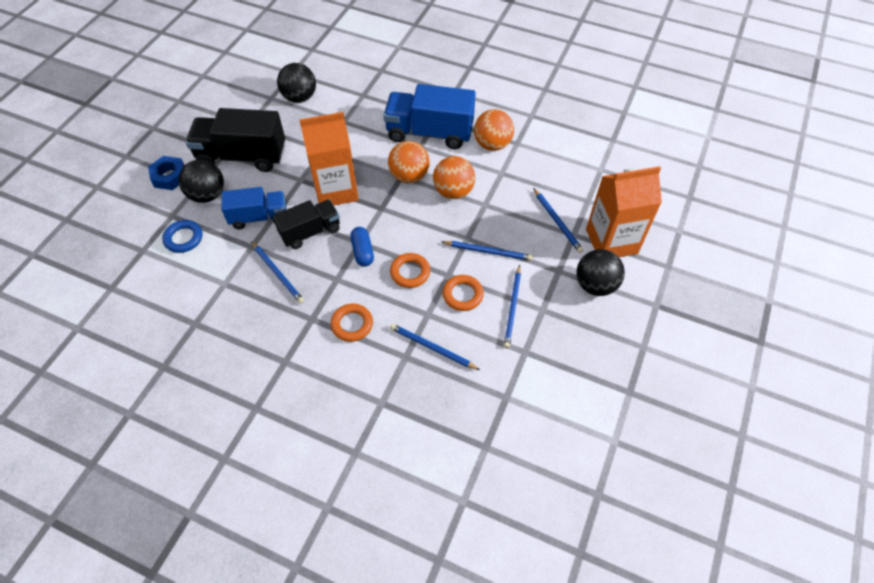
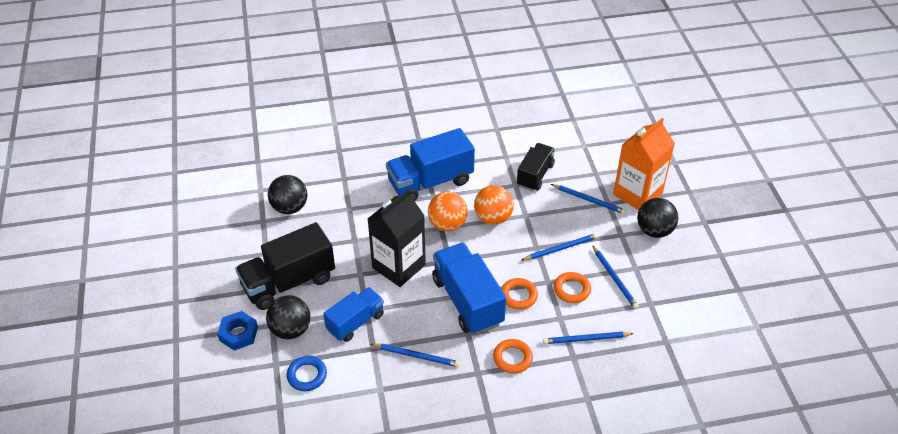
camera: 35 degrees left, 10 degrees down
black truck [273,200,340,249] -> black truck moved to [517,143,555,191]
orange carton [300,112,359,205] -> black carton [368,189,426,287]
blue capsule [350,227,374,267] -> blue truck [432,243,506,335]
orange ball [474,109,514,151] -> none

